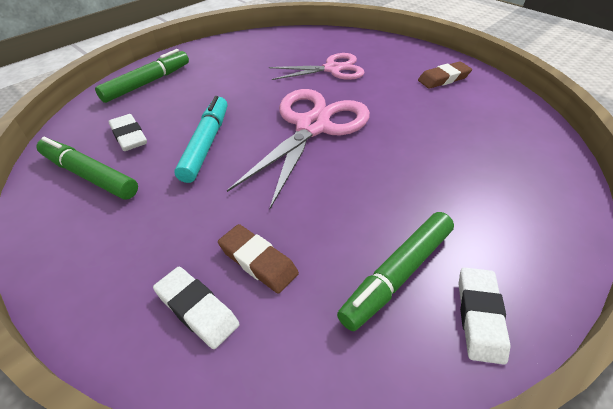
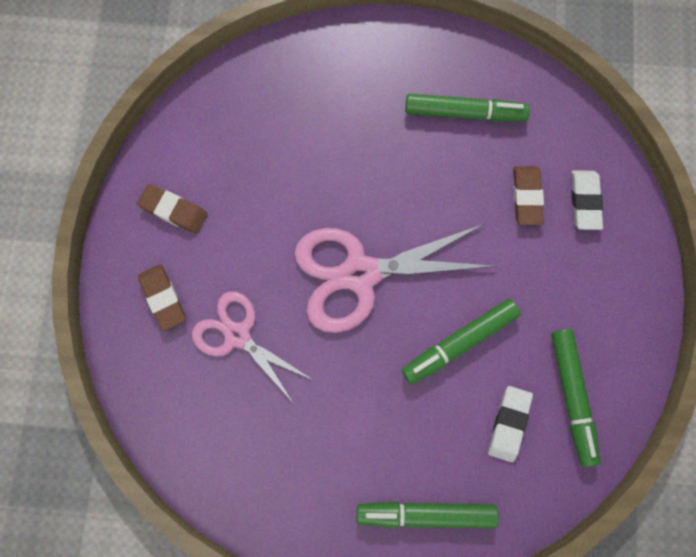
camera: 130 degrees left, 30 degrees up
turquoise marker [174,96,227,183] -> green marker [402,299,521,385]
white eraser [458,267,510,365] -> none
none -> brown eraser [138,264,186,331]

